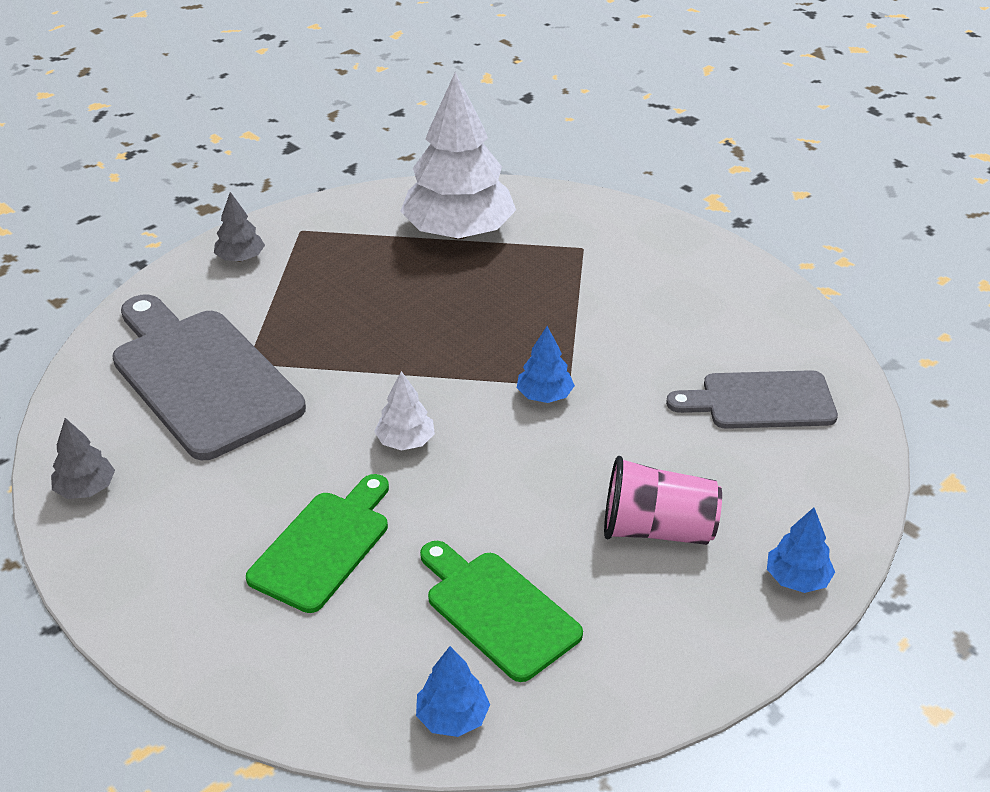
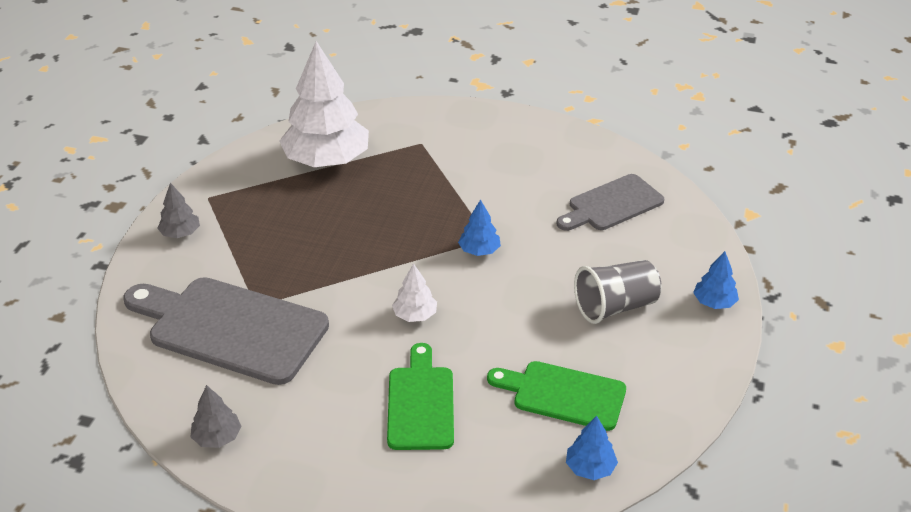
camera: 30 degrees left, 0 degrees up
pink cup [604,456,722,545] -> grey cup [574,260,662,324]

